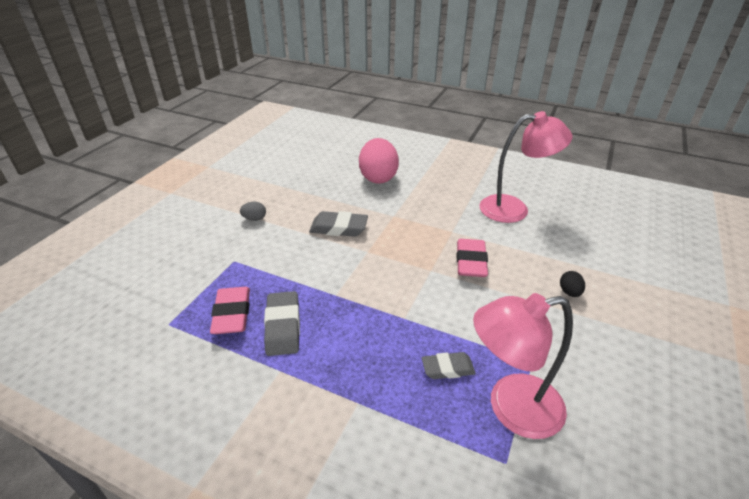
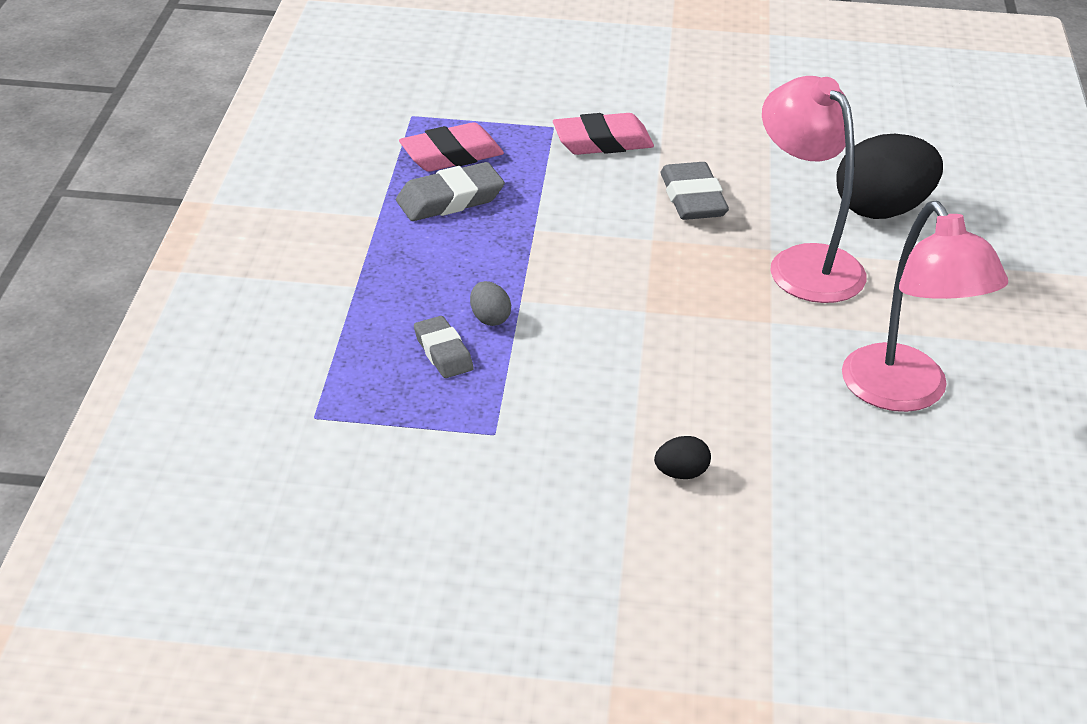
camera: 70 degrees right, 0 degrees up
grey egg [240,202,266,221] -> grey egg moved to [470,281,511,326]
pink egg [359,138,399,184] -> black egg [836,134,943,219]
pink eraser [457,239,488,277] -> pink eraser moved to [553,113,654,155]
pink lamp [473,293,573,439] -> pink lamp moved to [762,76,866,303]

